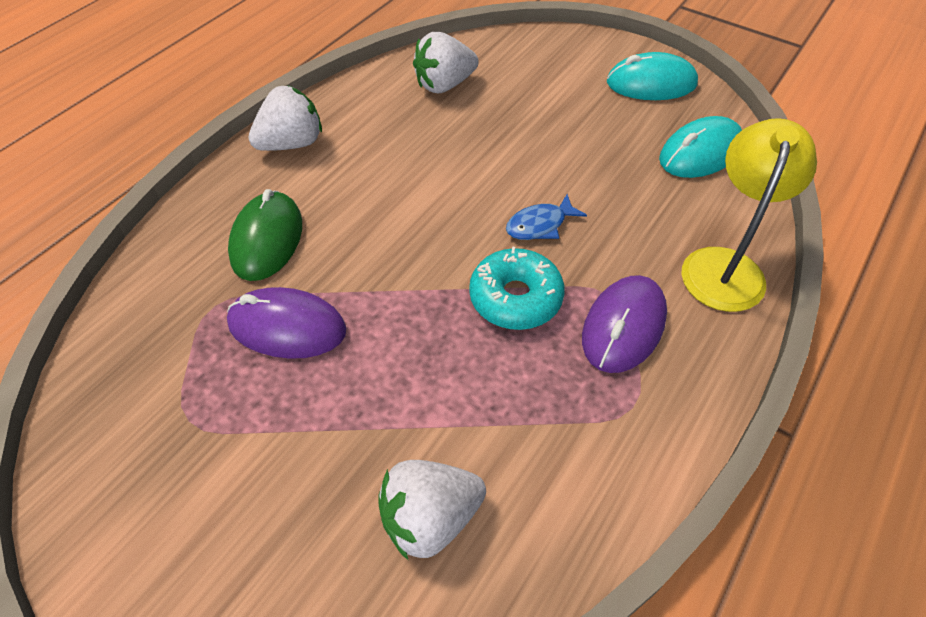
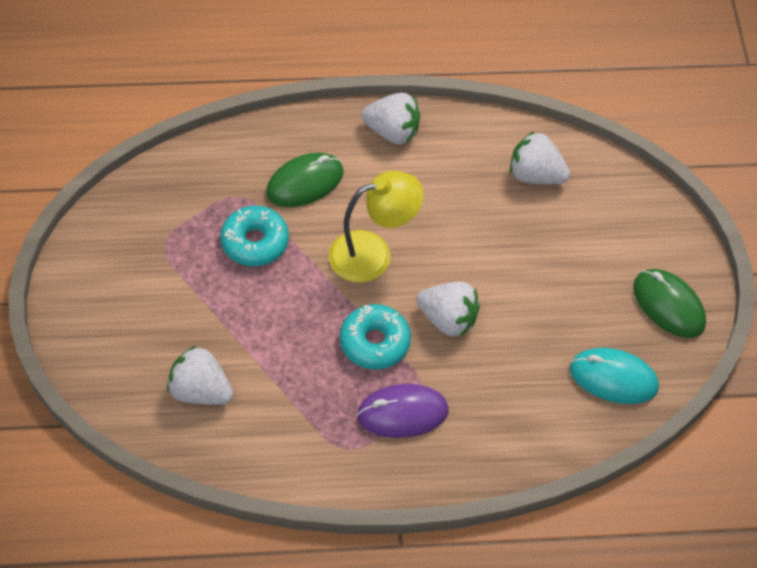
camera: 50 degrees right, 5 degrees up
purple mouse [227,287,346,359] -> turquoise donut [220,206,289,266]
blue fish [506,194,587,240] -> white strawberry [416,282,480,337]
turquoise mouse [607,52,698,100] -> green mouse [633,269,706,338]
yellow lamp [681,118,817,312] -> yellow lamp moved to [328,171,423,283]

